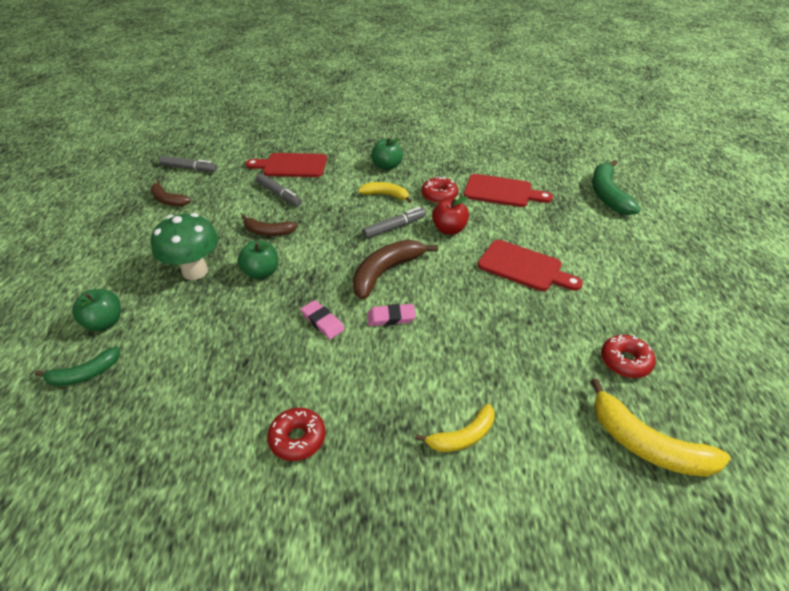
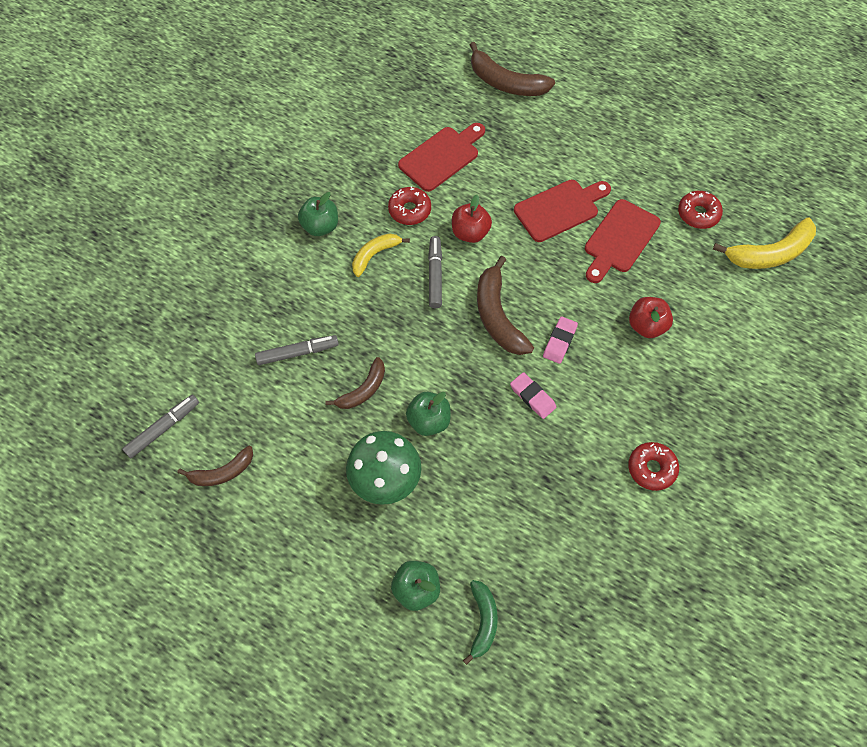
camera: 60 degrees left, 20 degrees up
red cutting board [246,153,327,177] -> red cutting board moved to [585,199,661,283]
pink eraser [301,300,345,339] -> pink eraser turned 60 degrees clockwise [510,372,556,419]
yellow banana [415,404,495,452] -> none
green banana [592,160,640,215] -> brown banana [470,42,555,96]
none -> red apple [629,297,673,338]

